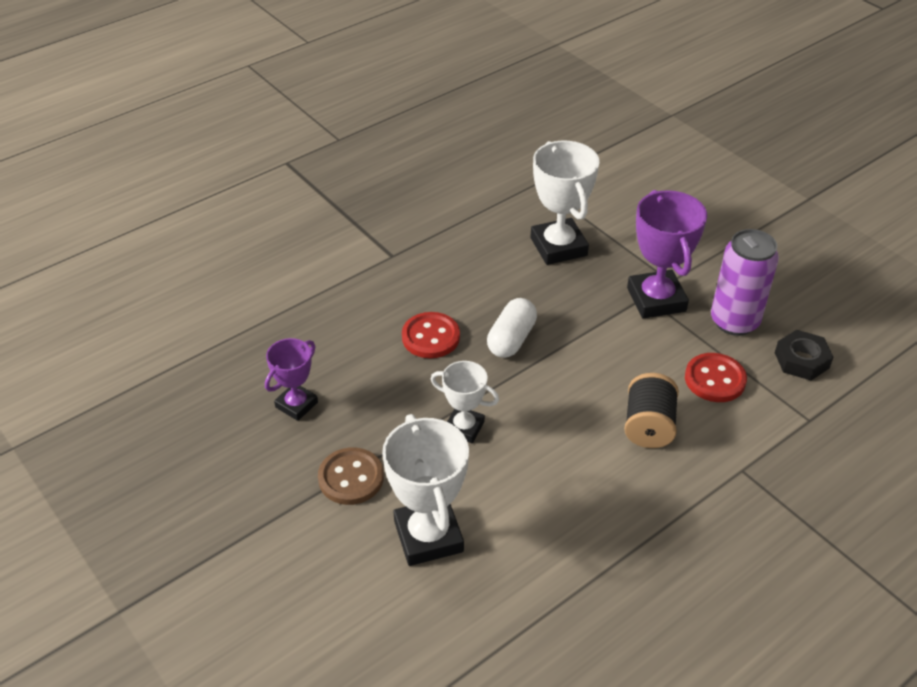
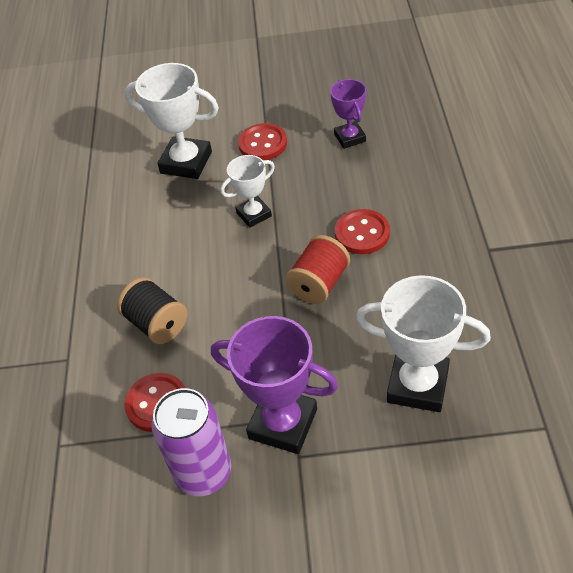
camera: 130 degrees right, 5 degrees up
brown button [318,447,384,505] -> red button [238,123,287,160]
white capsule [487,298,537,358] -> red spool [285,235,350,304]
black nut [775,330,833,380] -> none

